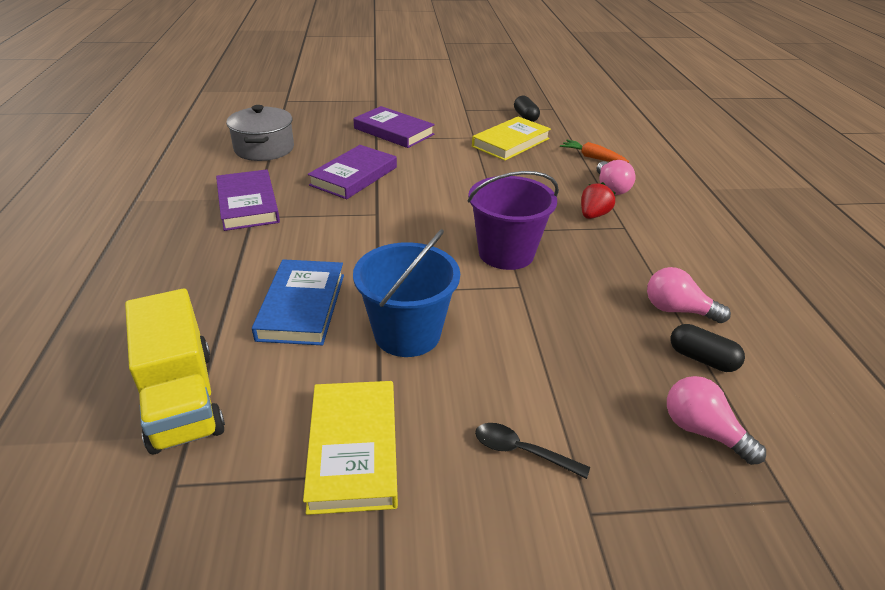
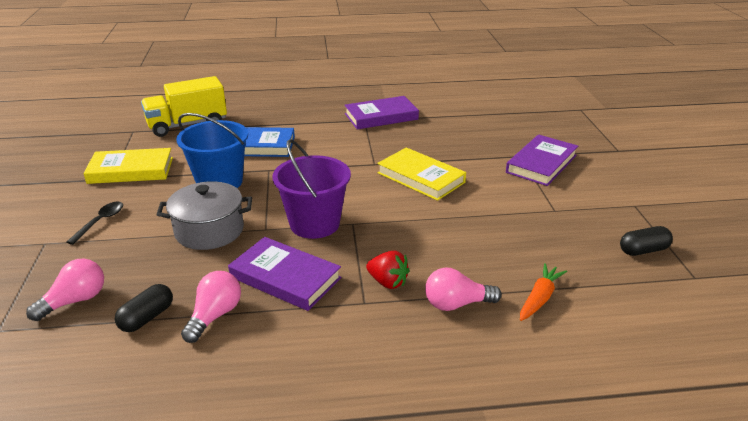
camera: 90 degrees right, 5 degrees down
grey pot [226,105,294,161] -> grey pot moved to [156,181,252,250]
purple book [308,145,397,199] -> purple book moved to [228,237,342,311]
yellow book [472,116,551,161] -> yellow book moved to [377,147,466,201]

